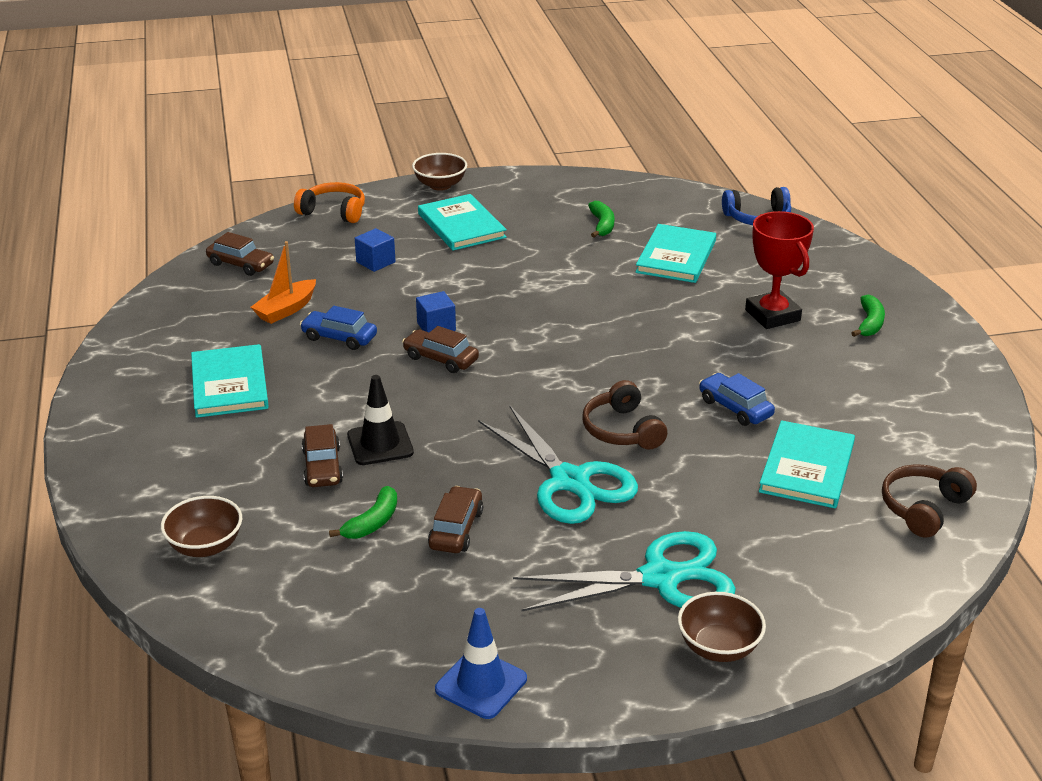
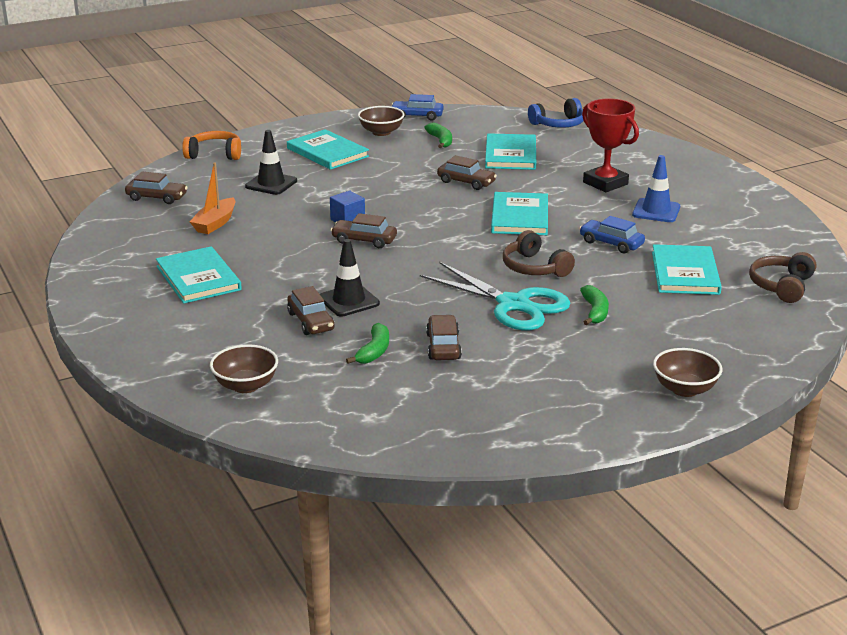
camera: 15 degrees left, 5 degrees down
blue car [300,306,377,350] -> blue car moved to [392,94,444,121]
blue cube [355,228,396,272] -> black traffic cone [245,130,297,195]
brown bowl [412,153,467,191] -> brown bowl moved to [358,106,405,136]
blue traffic cone [435,608,527,719] -> blue traffic cone moved to [632,155,680,222]
turquoise scissors [513,531,736,611] -> none
green banana [852,294,885,337] -> green banana moved to [580,285,609,325]
none -> brown car [437,155,497,190]
none -> turquoise book [491,192,548,235]

